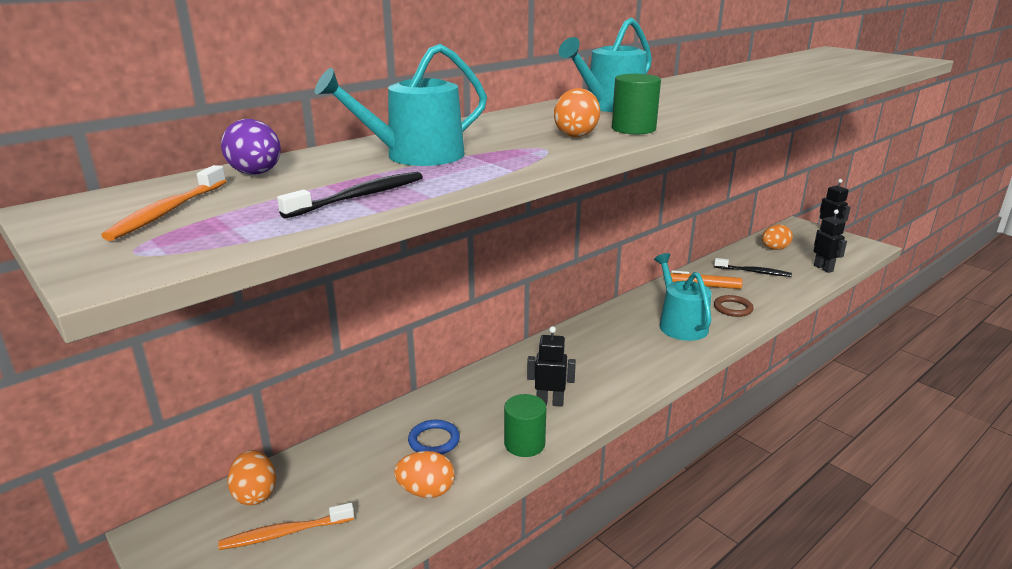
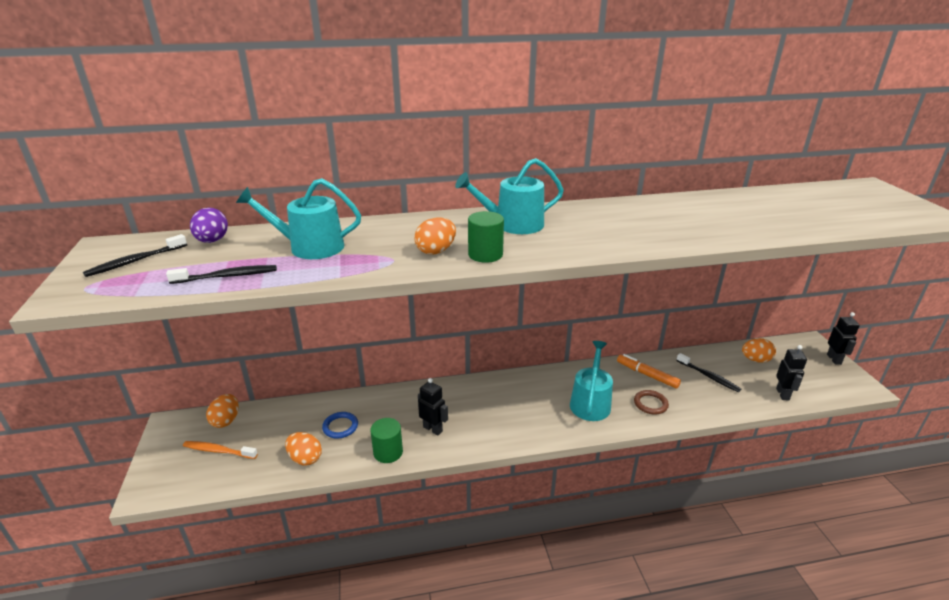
camera: 30 degrees right, 5 degrees up
orange toothbrush [101,165,226,241] -> black toothbrush [83,234,187,277]

